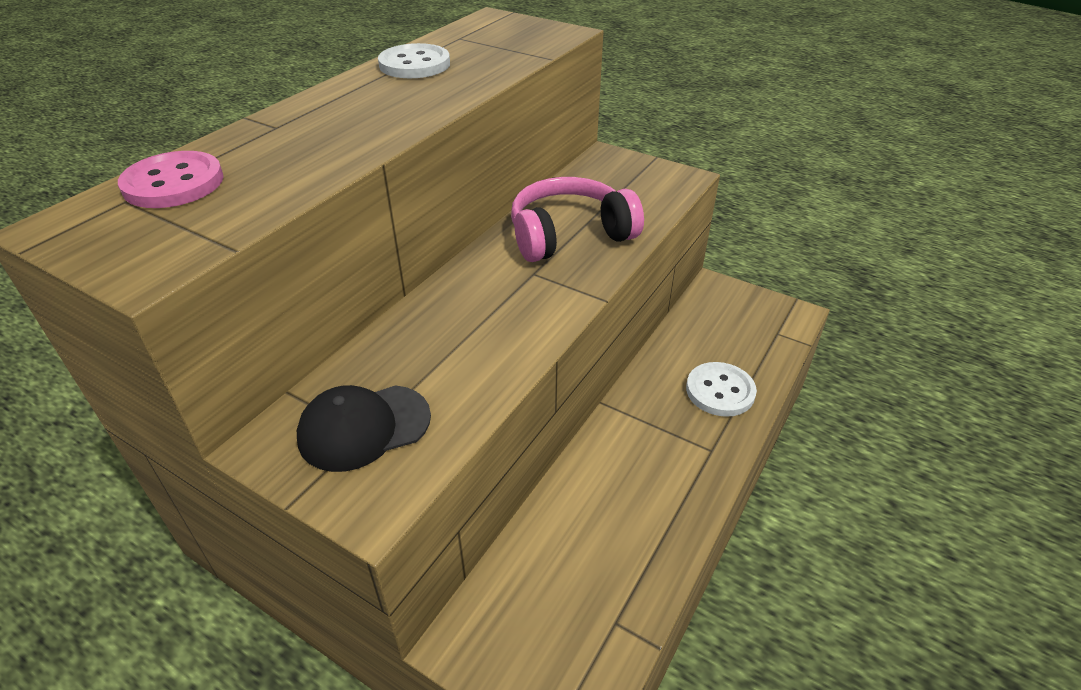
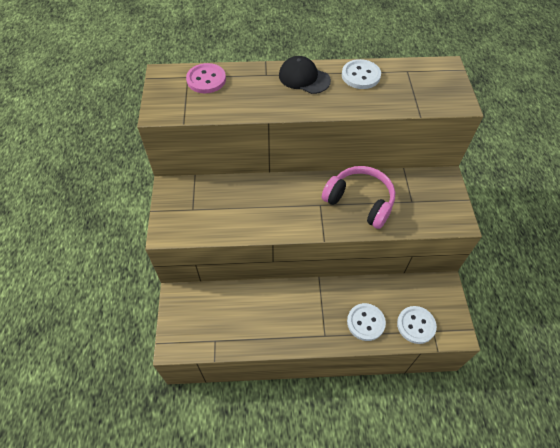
camera: 55 degrees right, 15 degrees up
black cap [297,385,431,472] -> black cap moved to [279,56,331,94]
none -> white button [397,306,437,344]

